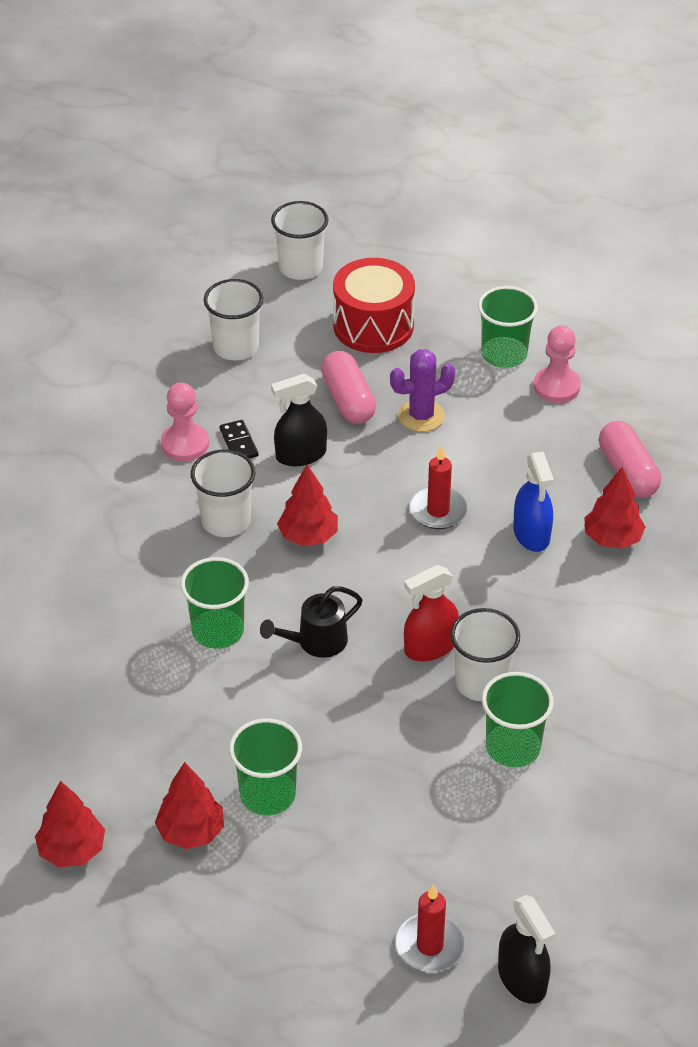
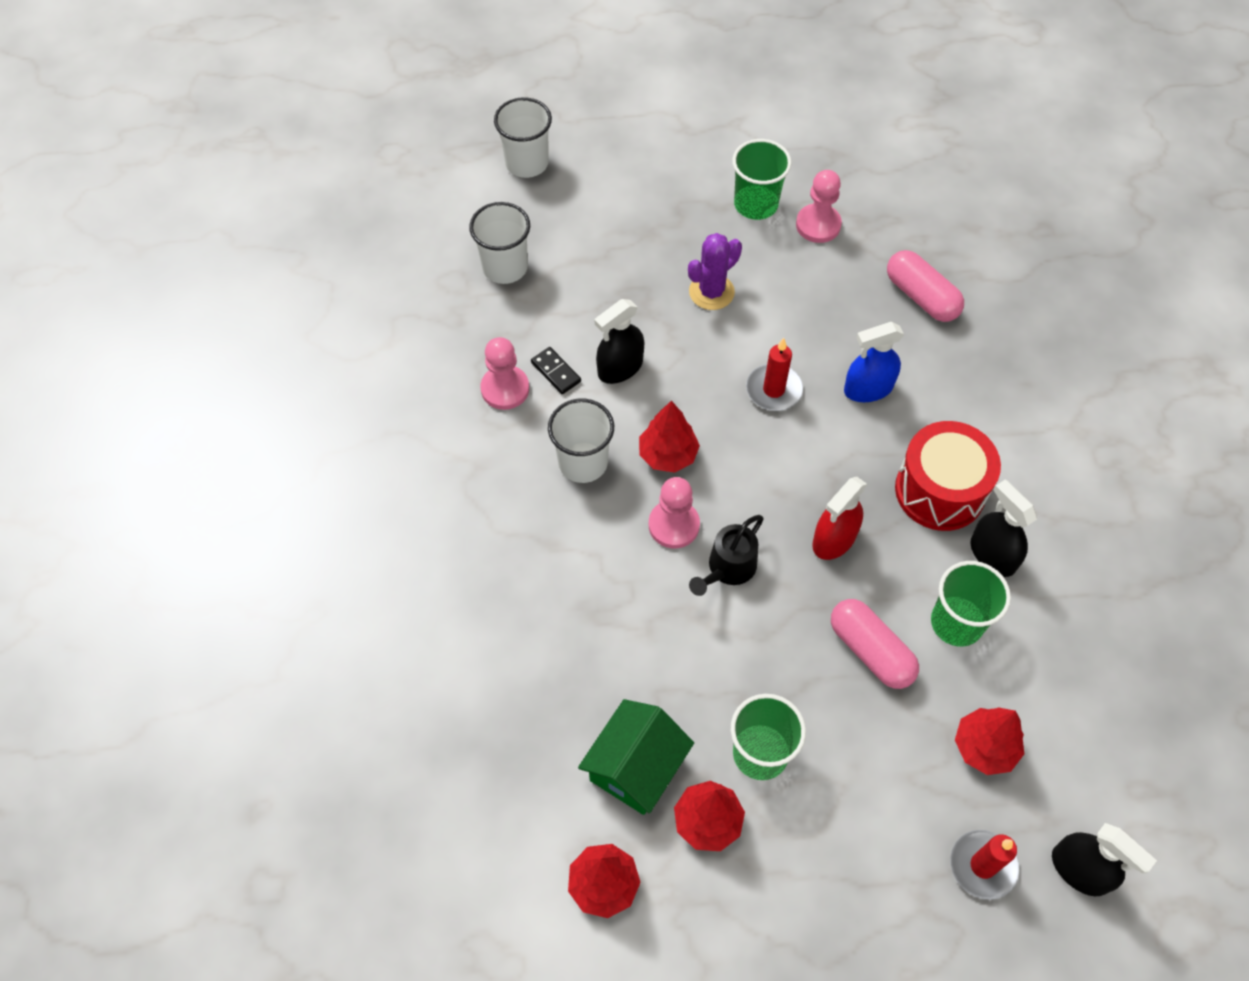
camera: 20 degrees left, 15 degrees up
green cup [181,557,249,649] -> none
pink capsule [321,351,376,424] -> pink capsule moved to [831,599,919,689]
red drum [333,258,415,353] -> red drum moved to [895,421,1001,531]
white cup [450,608,520,701] -> none
blue spray bottle [513,452,554,552] -> blue spray bottle turned 105 degrees clockwise [844,322,904,402]
red tree [584,466,646,549] -> red tree moved to [955,707,1024,775]
none -> green house [578,699,694,815]
none -> pink pawn [649,477,700,548]
none -> black spray bottle [971,480,1037,577]

